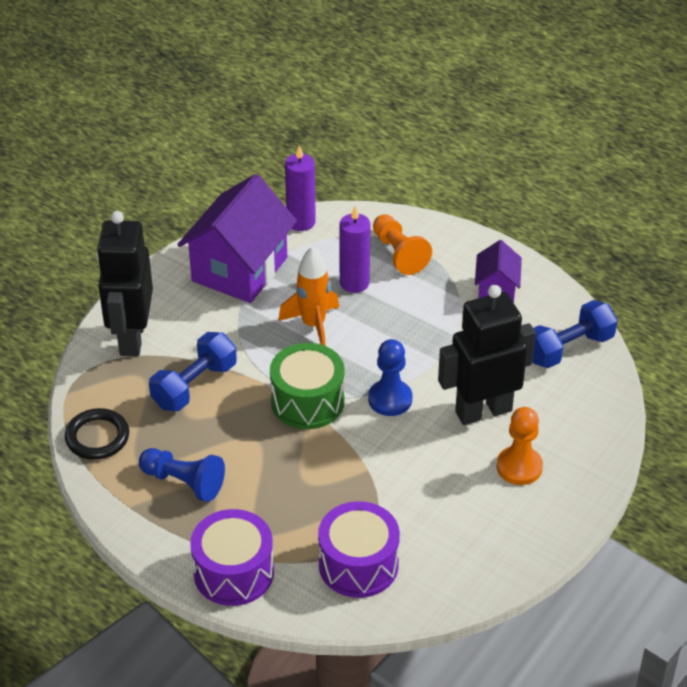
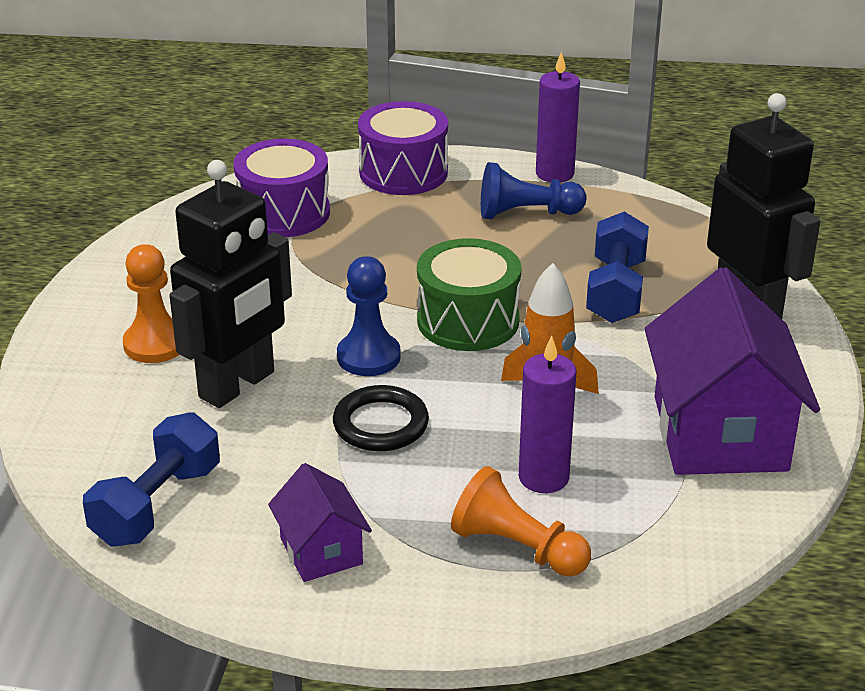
camera: 150 degrees right, 10 degrees down
black ring [65,408,129,460] -> black ring moved to [333,385,429,451]
purple candle [285,145,316,231] -> purple candle moved to [536,52,580,183]

